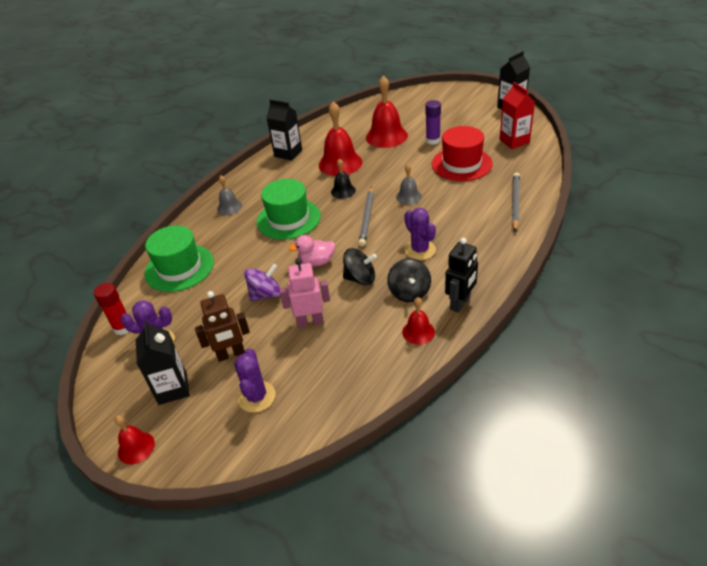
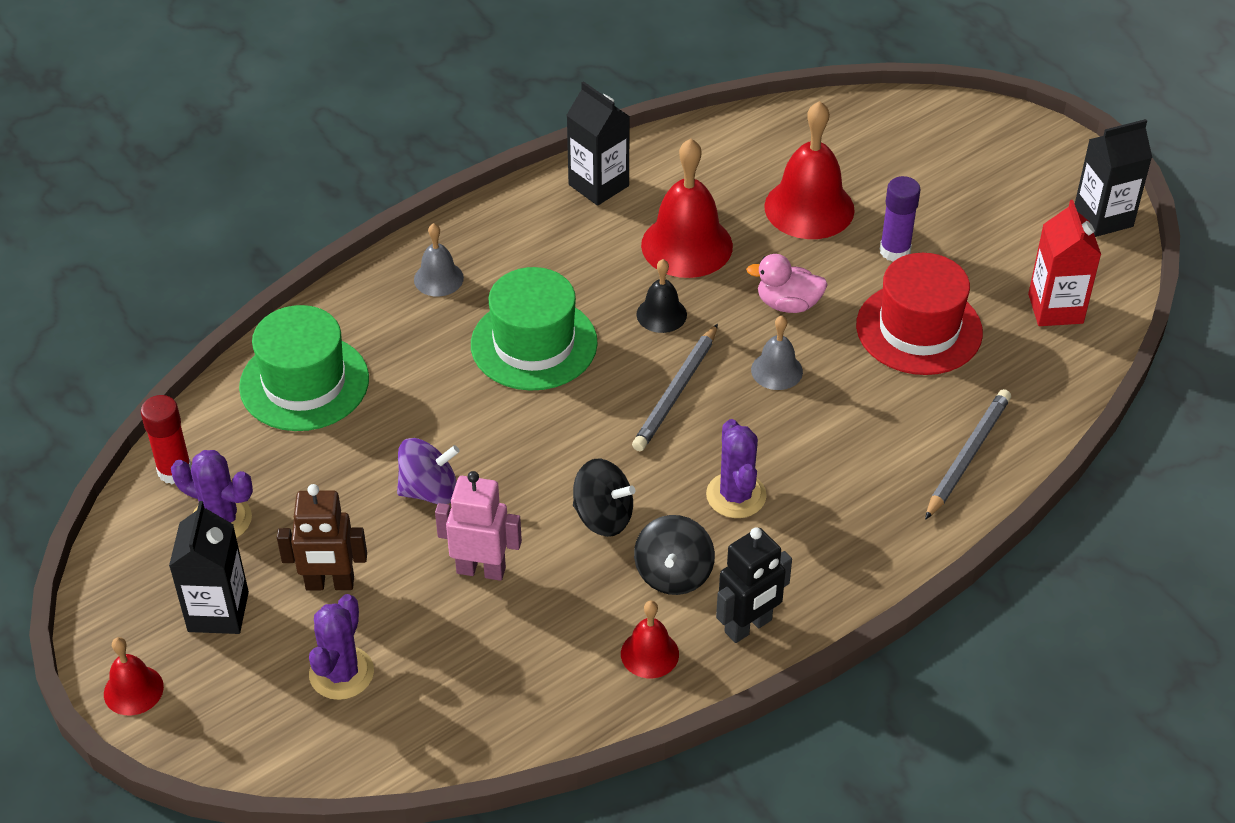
camera: 15 degrees right, 5 degrees up
pink duck [289,235,335,267] -> pink duck moved to [746,254,828,313]

